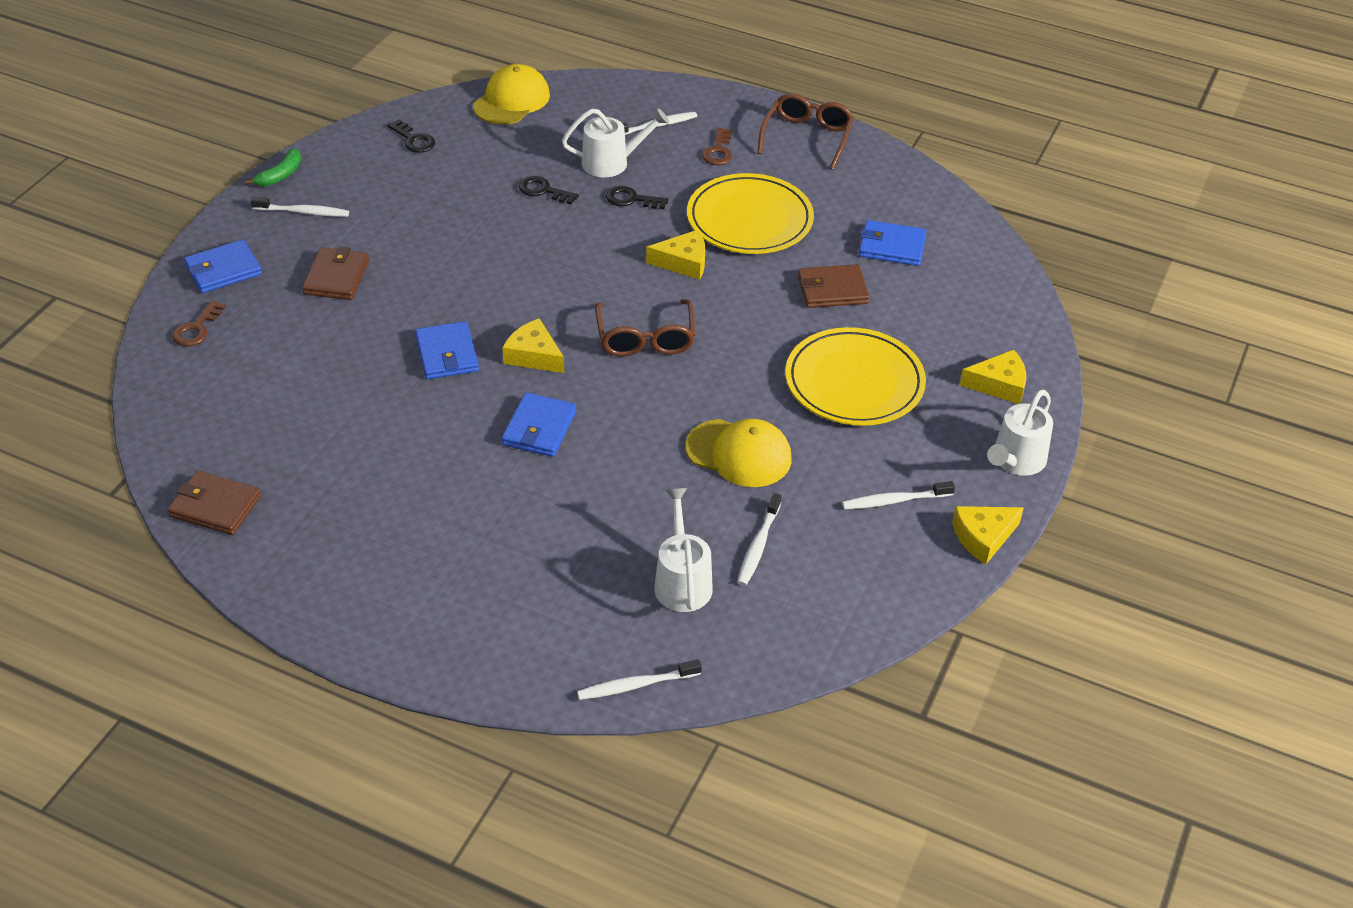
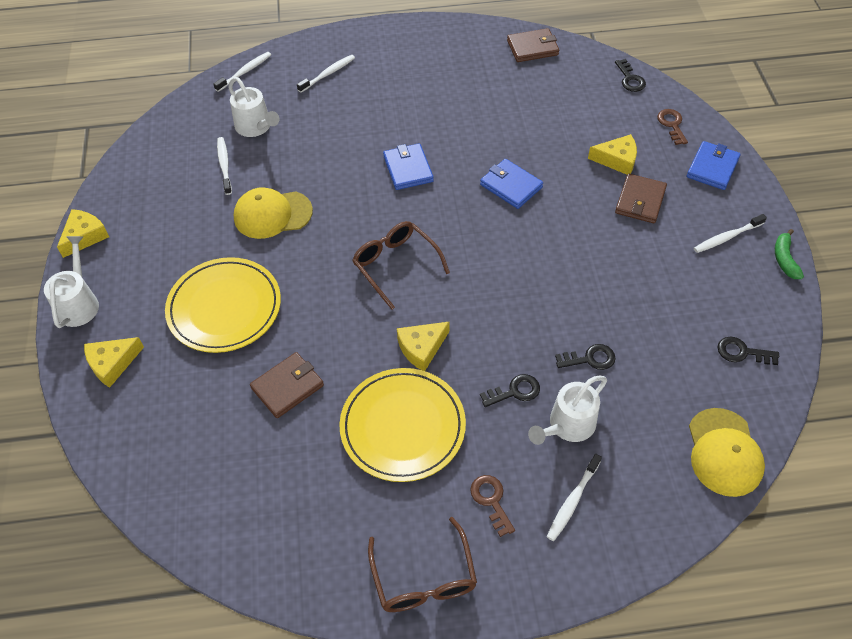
camera: 150 degrees right, 10 degrees up
brown wallet [302,247,369,300] -> brown wallet turned 45 degrees clockwise [615,174,667,223]
yellow cheese [502,318,564,373] -> yellow cheese moved to [588,134,637,175]
white toothbrush [842,481,955,510] -> white toothbrush moved to [297,55,355,93]
blue wallet [859,220,927,266] -> none
none -> black key [615,59,646,92]

